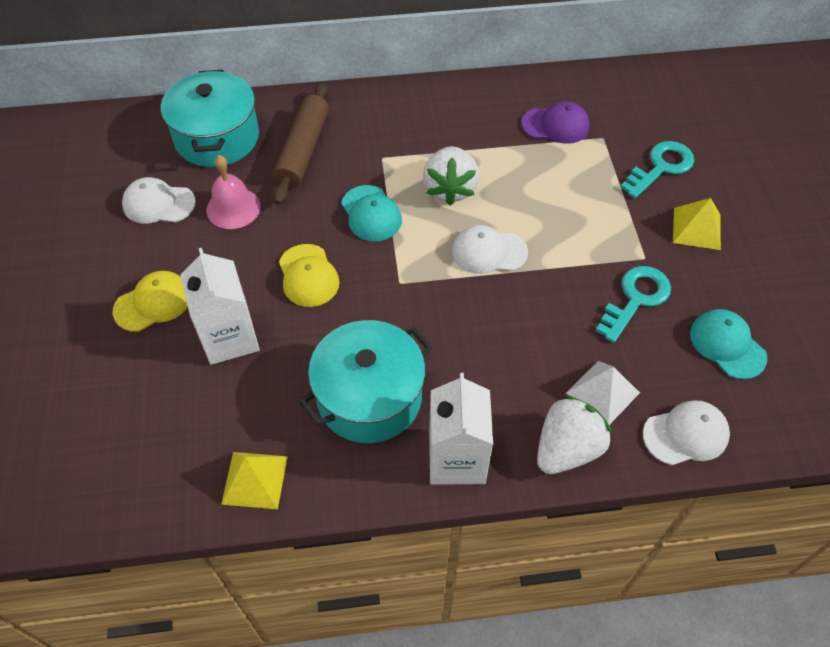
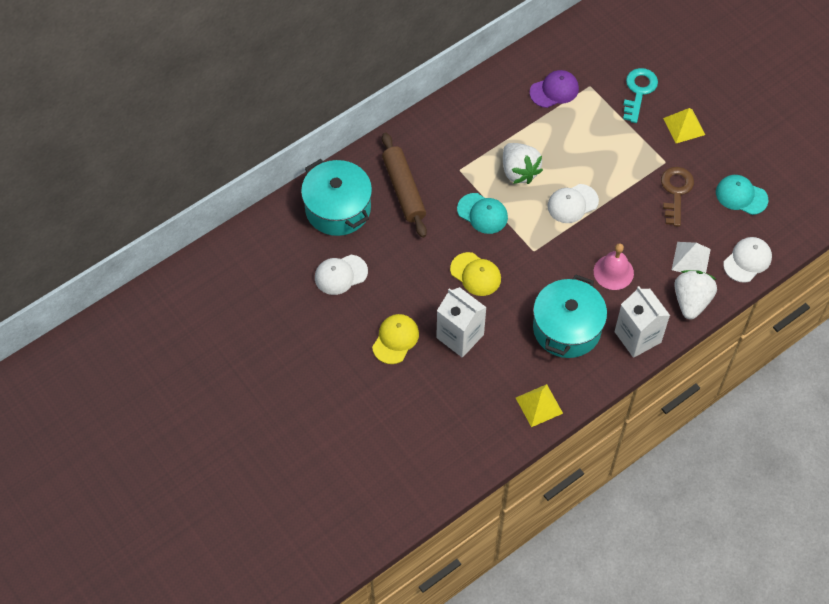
camera: 30 degrees left, 5 degrees up
pink bell [206,155,261,229] -> pink bell moved to [594,243,634,290]
turquoise key [596,266,671,343] -> brown key [661,167,694,227]

